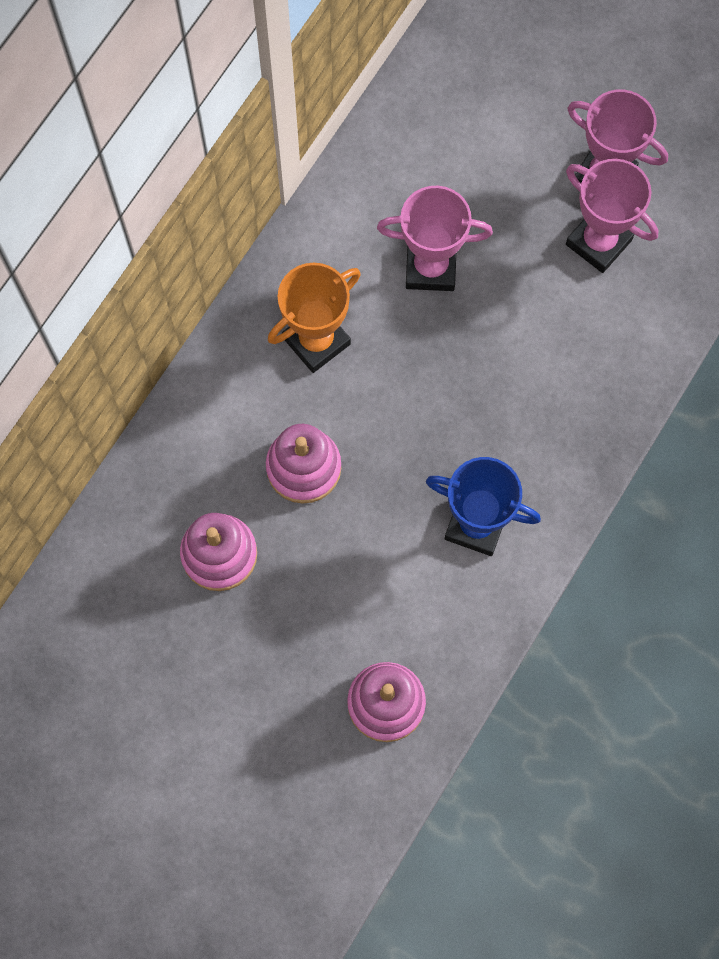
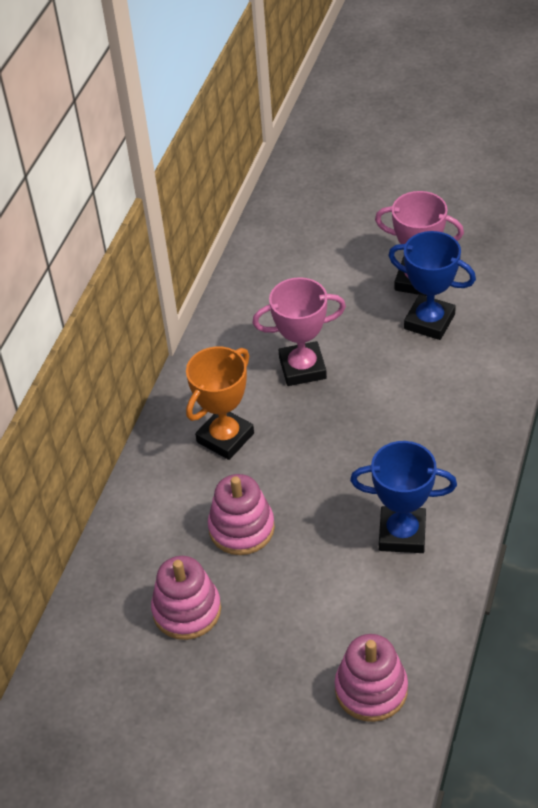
camera: 10 degrees left, 25 degrees down
pink trophy [566,159,659,273] -> blue trophy [388,231,476,340]

